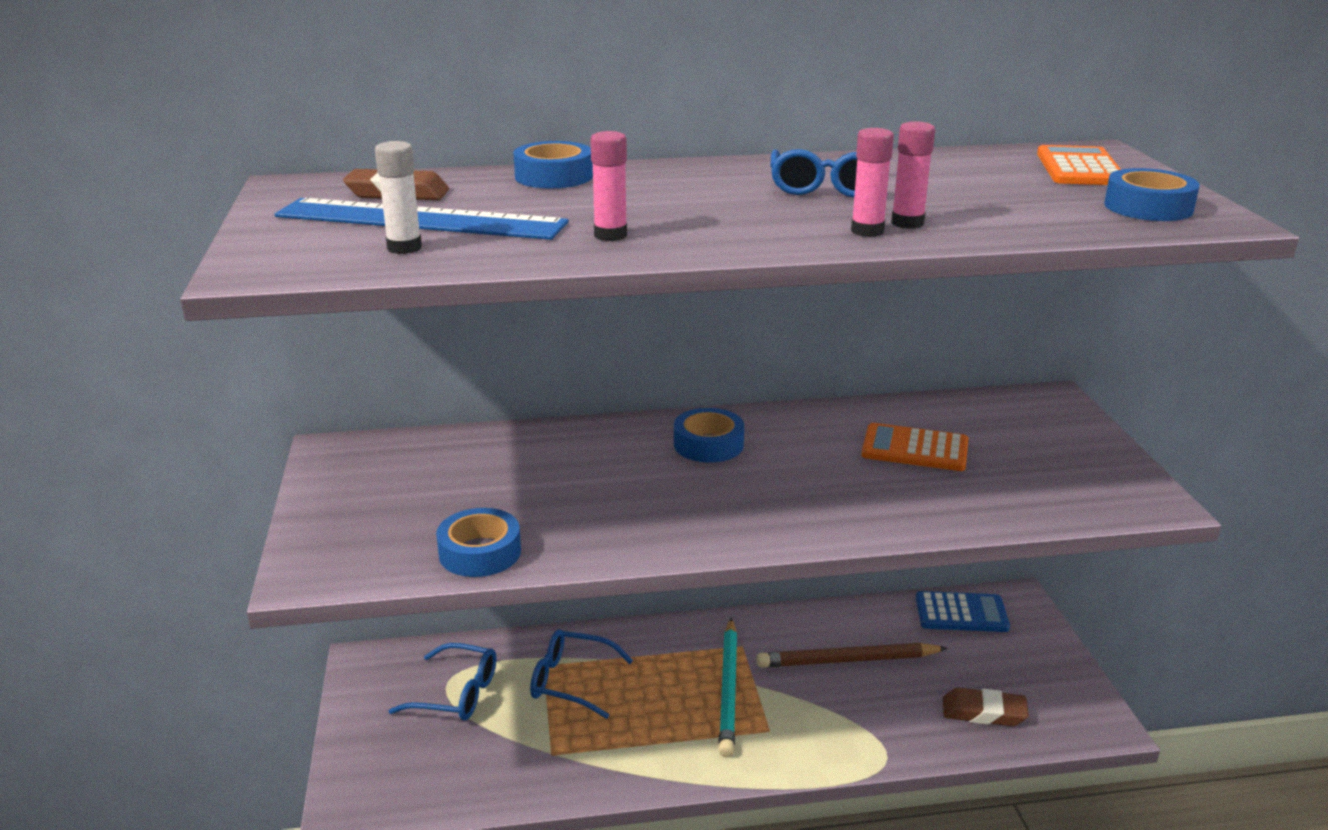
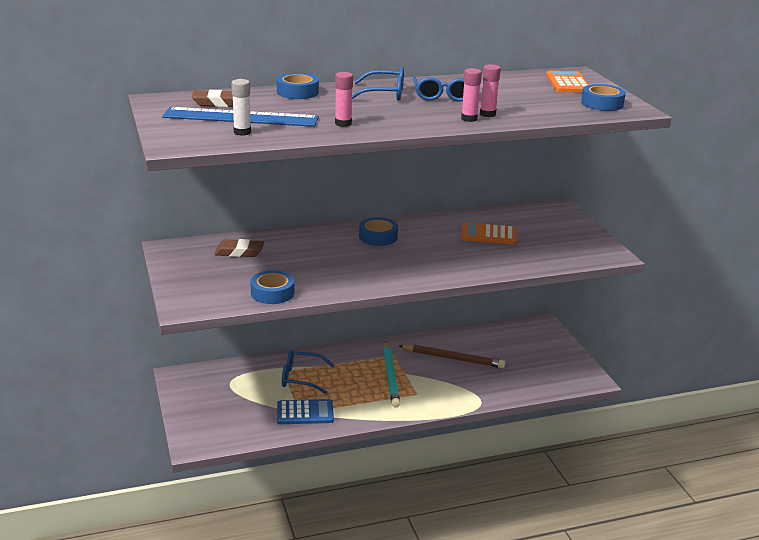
camera: 10 degrees left, 0 degrees up
blue glasses [389,643,496,720] -> blue glasses moved to [352,67,404,101]
brown pencil [757,643,948,668] -> brown pencil turned 150 degrees counterclockwise [398,344,506,368]
blue calculator [916,591,1010,632] -> blue calculator moved to [277,399,334,424]
brown eraser [943,688,1029,726] -> brown eraser moved to [214,239,264,257]

